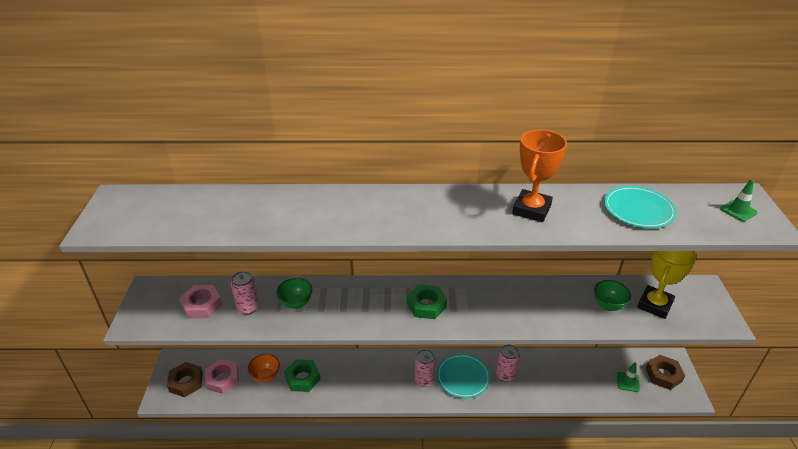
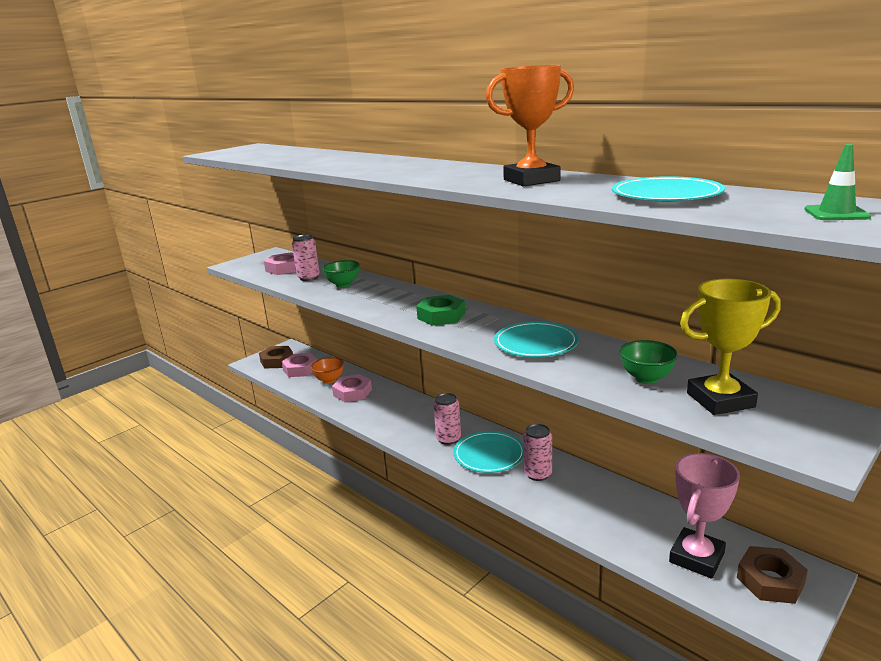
camera: 45 degrees right, 15 degrees down
green nut [284,359,320,392] -> pink nut [332,374,372,402]
green traffic cone [617,363,640,392] -> pink trophy [669,453,740,579]
none -> turquoise plate [494,321,579,357]

